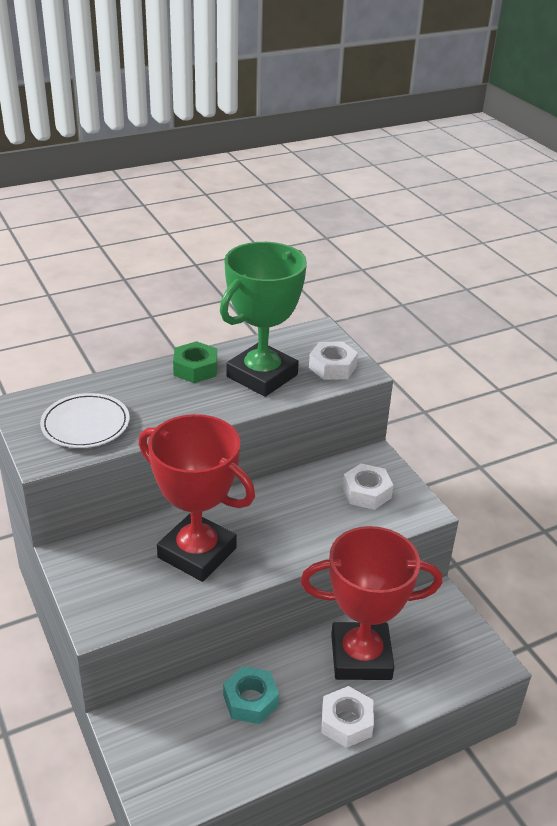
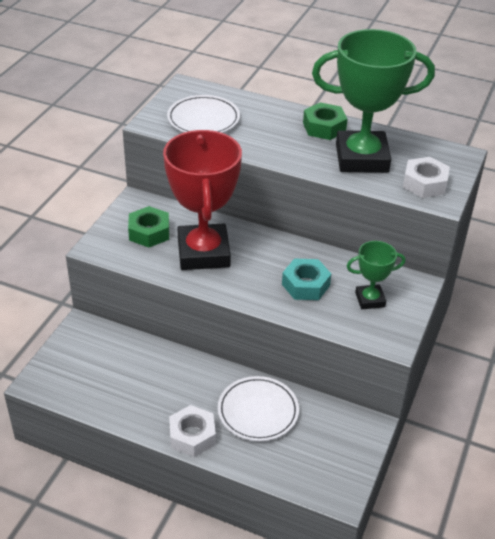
camera: 50 degrees right, 5 degrees up
turquoise nut [223,666,279,724] -> turquoise nut moved to [282,259,331,300]
red trophy [300,526,442,680] -> white plate [218,376,299,441]
white nut [343,464,393,510] -> green trophy [347,241,406,309]
none -> green nut [128,206,169,247]

